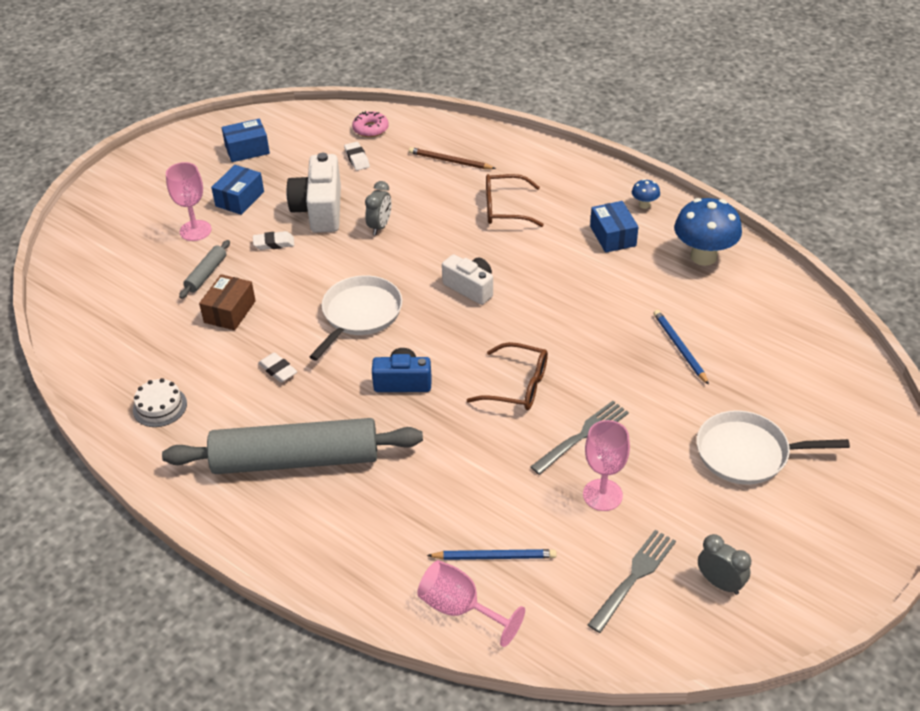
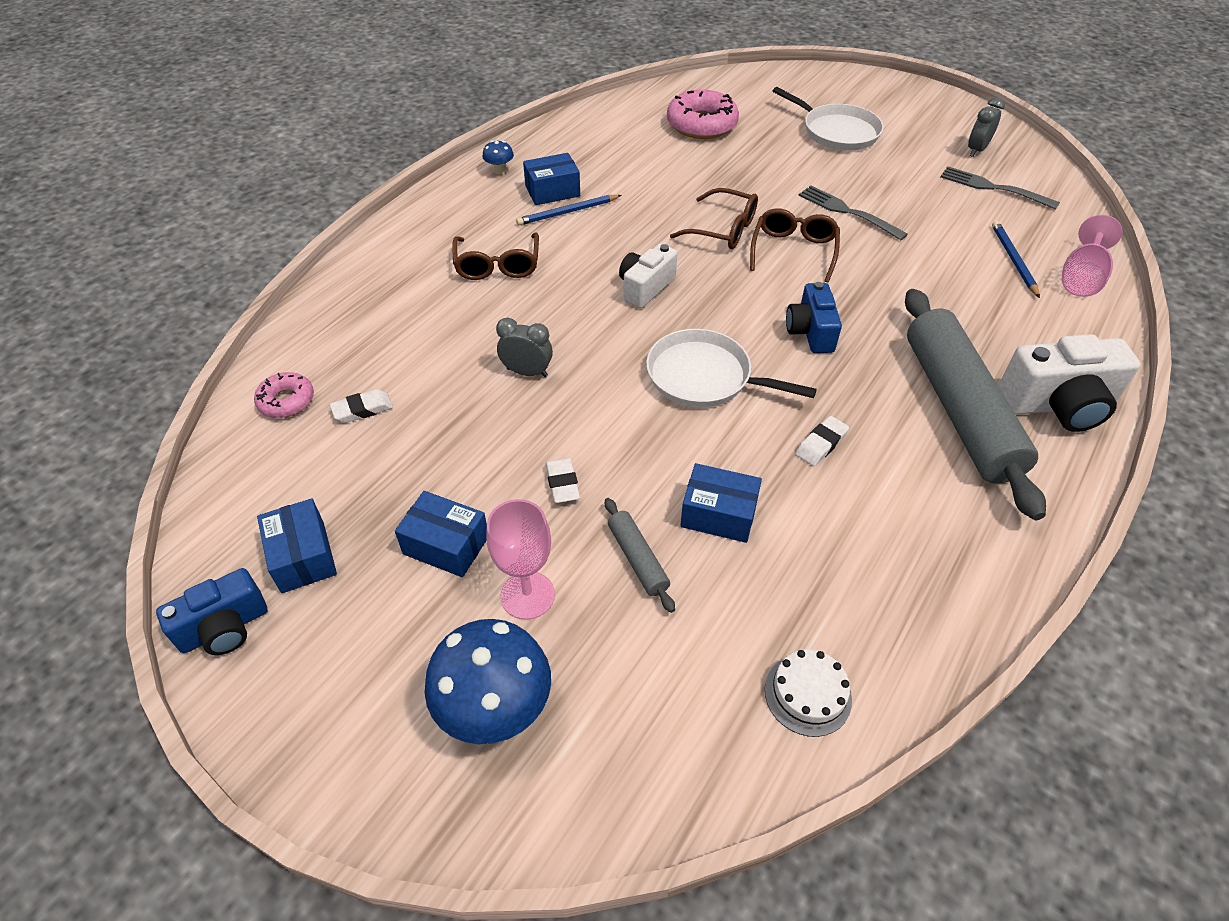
camera: 95 degrees left, 5 degrees up
white cake [133,378,187,427] -> white cake moved to [765,649,852,737]
grey rolling pin [179,240,230,299] -> grey rolling pin turned 45 degrees clockwise [605,498,675,613]
brown box [199,274,256,330] -> blue box [680,463,762,543]
white camera [286,153,341,233] -> white camera moved to [998,334,1141,432]
brown pencil [409,147,496,169] -> none
pink goblet [583,420,630,511] -> none
blue pencil [653,310,709,385] -> blue pencil moved to [516,195,622,226]
blue mushroom [674,198,742,266] -> blue mushroom moved to [425,619,551,744]
white pan [697,410,850,485] -> white pan turned 45 degrees counterclockwise [773,87,884,150]
none -> blue camera [156,568,268,655]
none -> pink donut [667,89,739,139]
none -> brown glasses [670,188,758,249]

